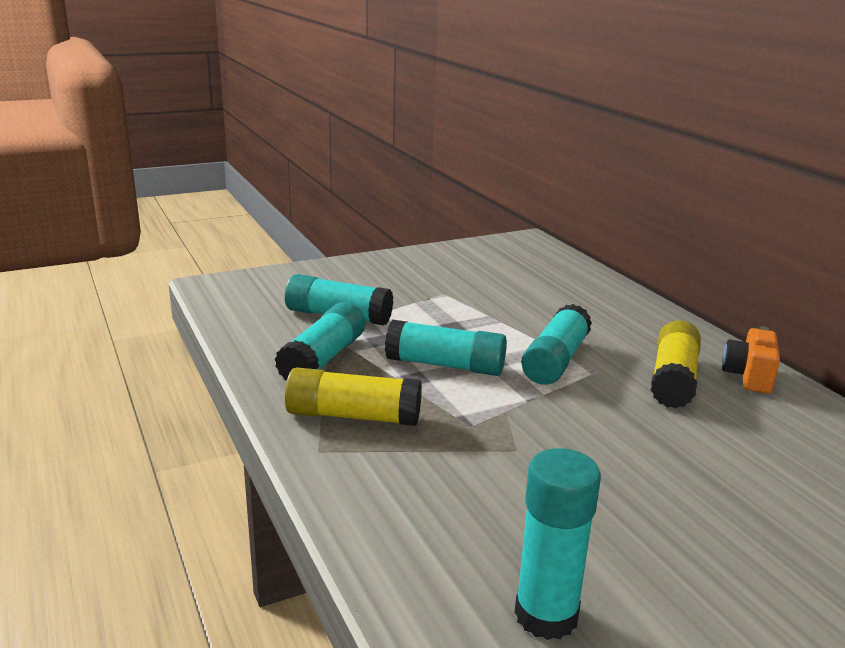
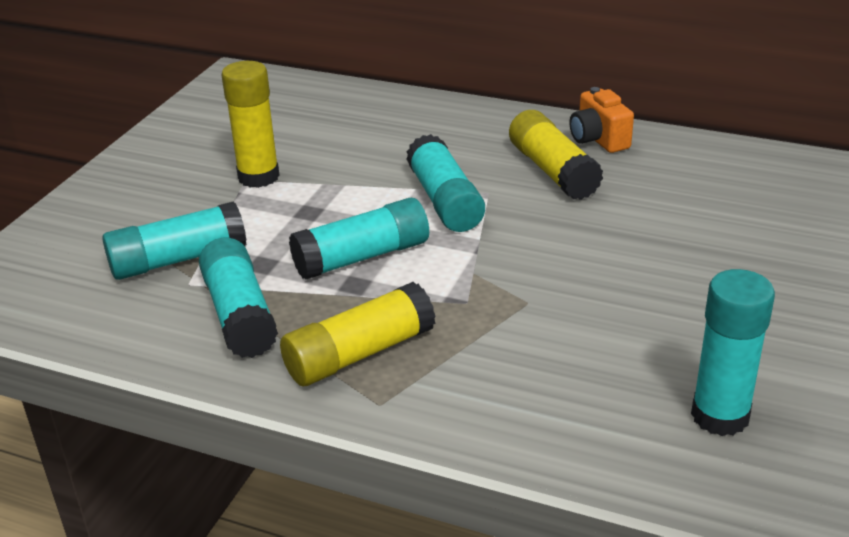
camera: 40 degrees left, 10 degrees up
none -> yellow glue stick [221,61,280,188]

